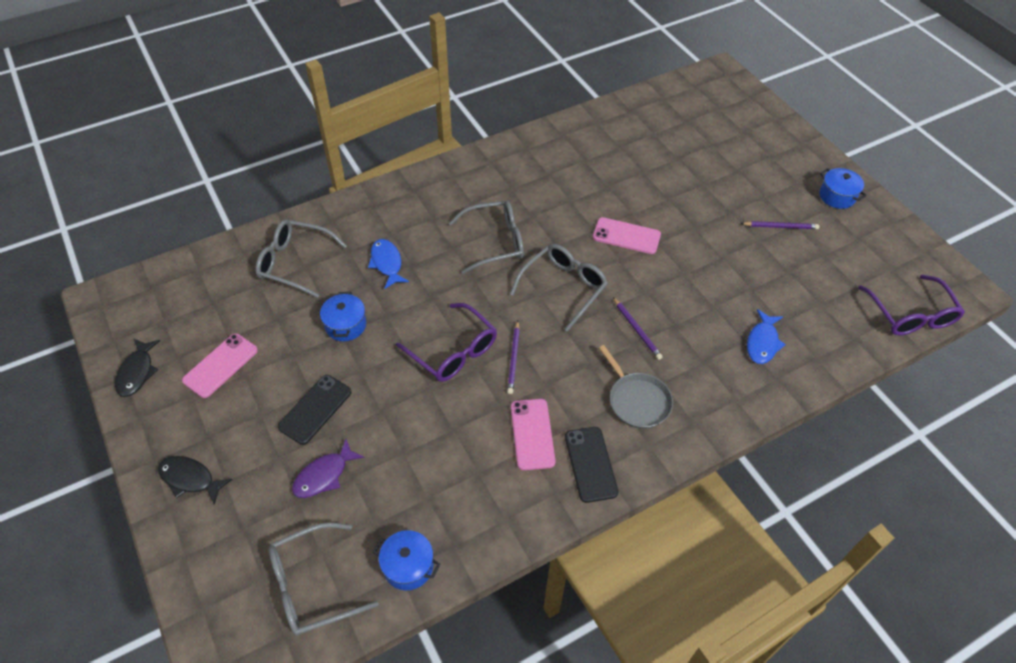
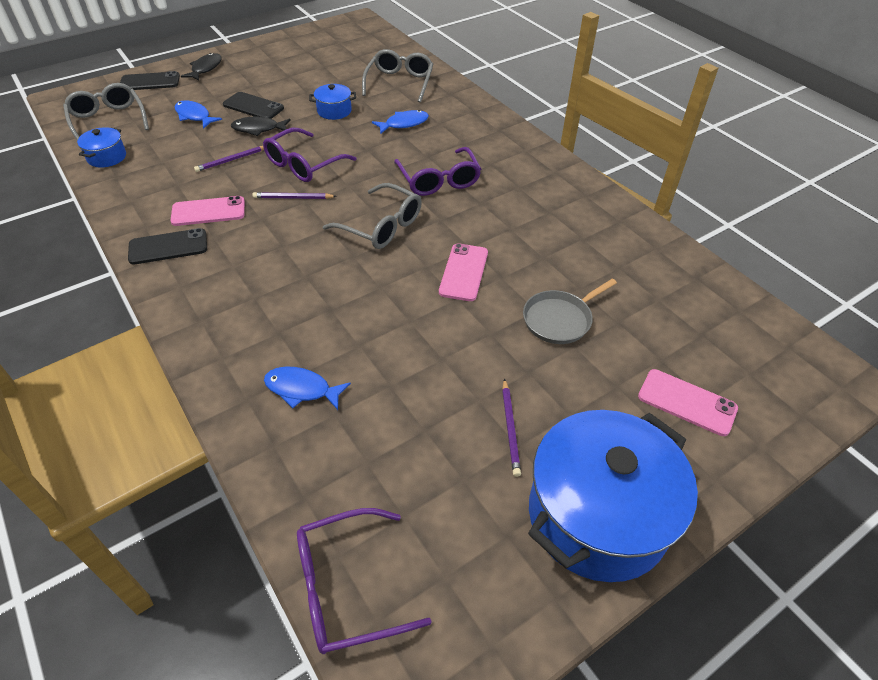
camera: 85 degrees right, 5 degrees down
black fish [115,339,160,397] -> black fish moved to [231,117,290,136]
pink phone [182,333,258,398] -> pink phone moved to [638,369,738,436]
purple fish [292,439,365,498] -> blue fish [175,100,222,129]
grey glasses [449,200,524,274] -> purple glasses [394,147,481,196]
grey pan [599,345,673,429] -> grey pan moved to [523,279,617,344]
purple pencil [613,297,663,360] -> purple pencil moved to [194,146,264,172]
blue pot [819,168,867,209] -> blue pot [528,410,698,582], size x2.29
none -> black phone [120,71,180,90]

